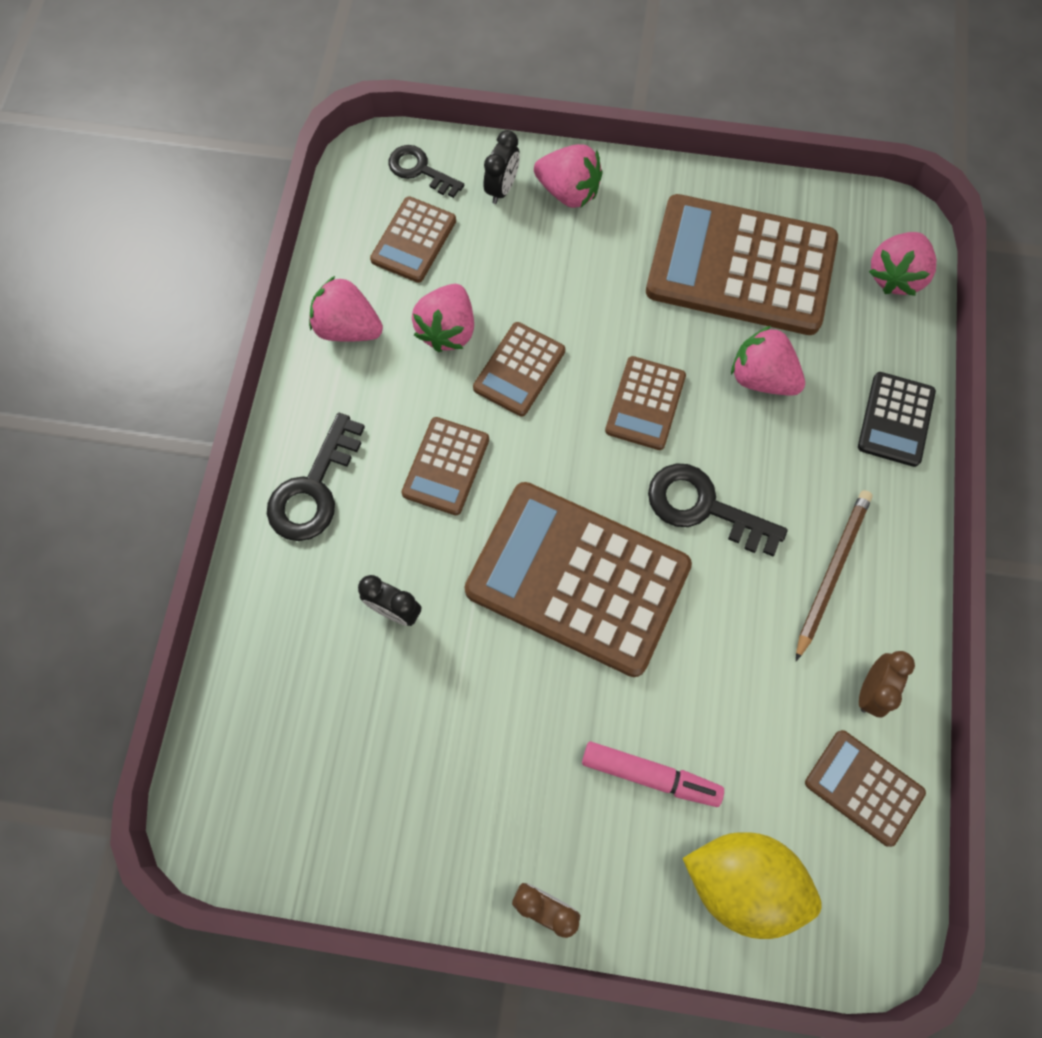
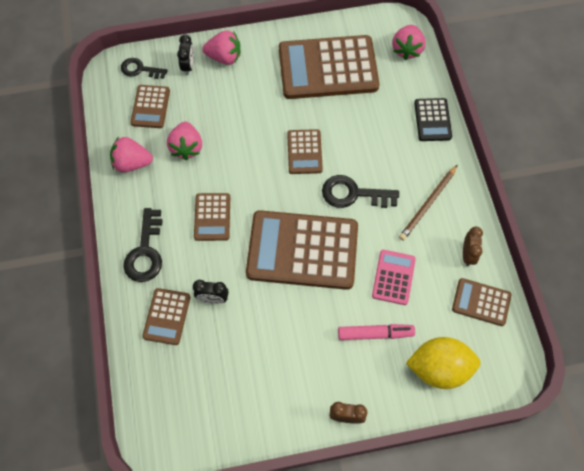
camera: 20 degrees left, 5 degrees down
brown calculator [473,322,565,417] -> brown calculator moved to [142,288,190,345]
pink strawberry [731,326,805,396] -> none
brown pencil [796,490,873,661] -> brown pencil turned 150 degrees counterclockwise [399,164,458,241]
none -> pink calculator [372,250,416,305]

